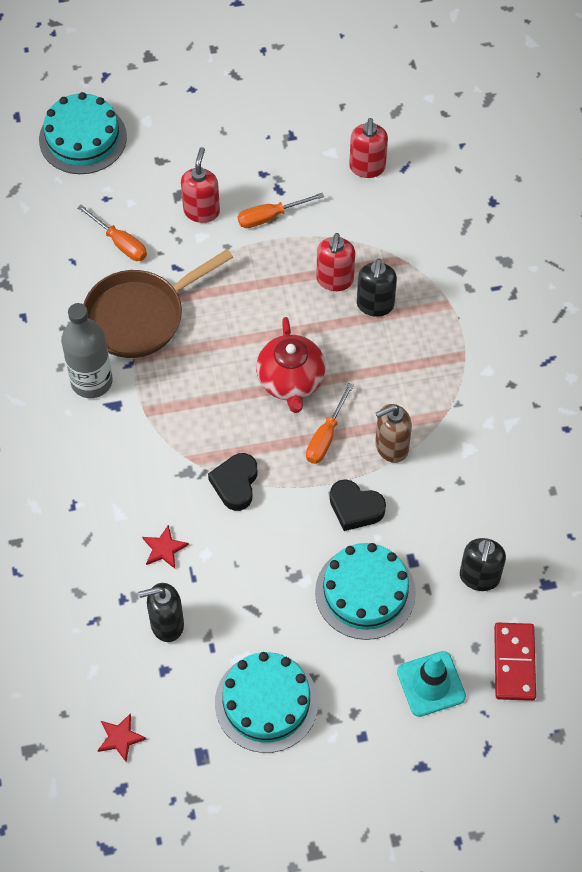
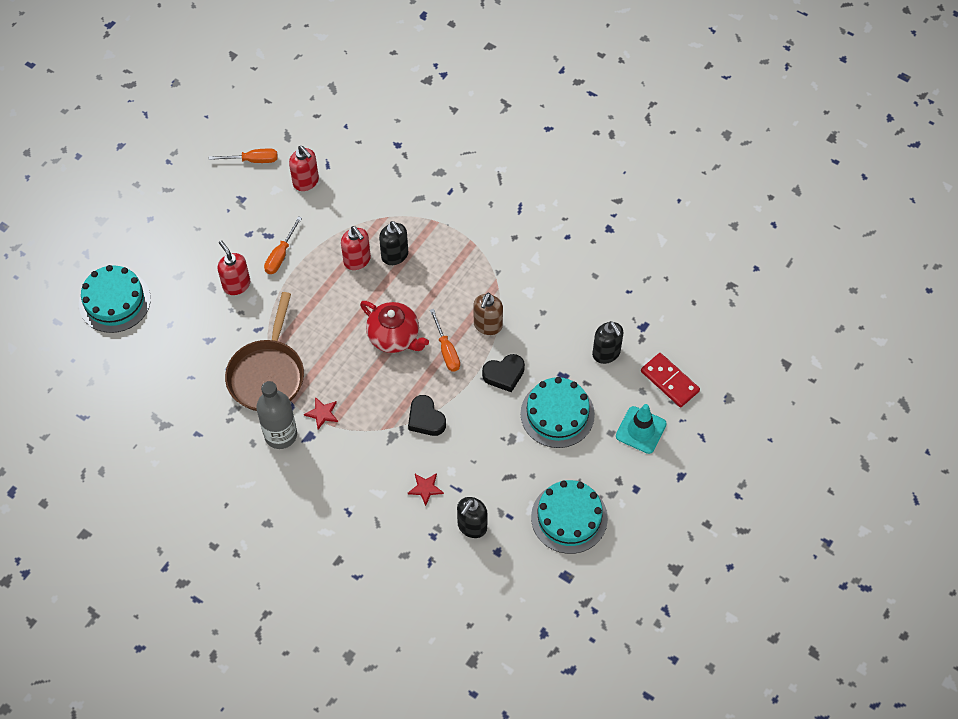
camera: 45 degrees left, 0 degrees up
orange screwdriver [77,205,147,261] -> orange screwdriver moved to [209,148,278,163]
red star [98,713,147,762] -> red star moved to [304,397,338,429]

